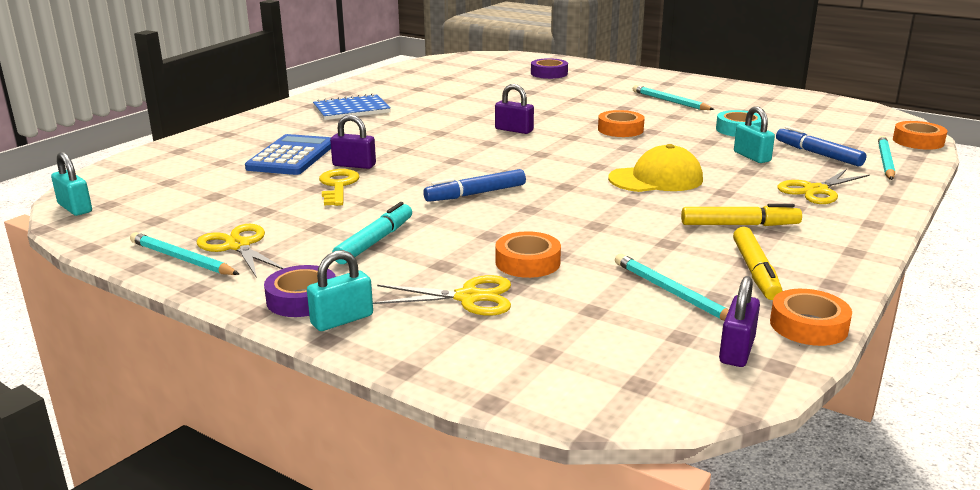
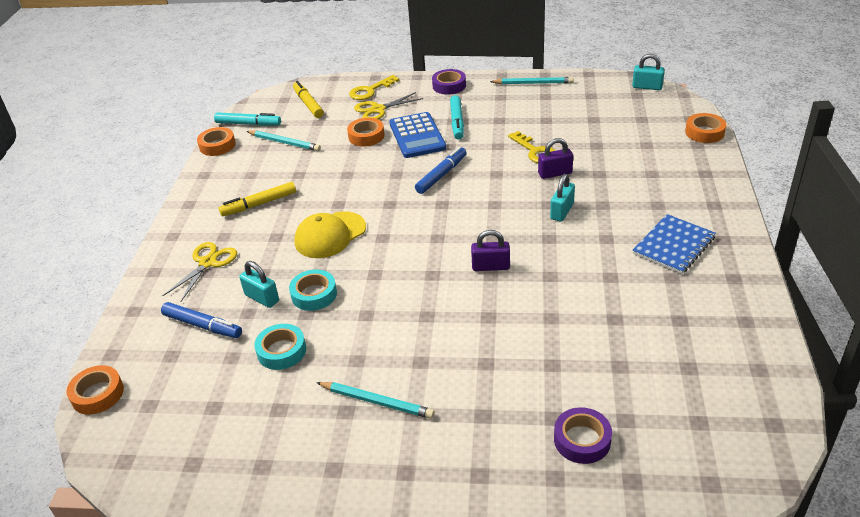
camera: 155 degrees right, 15 degrees up
yellow scissors [197,224,284,278] -> none
blue calculator [245,134,331,175] -> blue calculator moved to [389,112,446,158]
turquoise padlock [307,250,373,331] -> turquoise padlock moved to [550,174,575,222]
orange tape [598,110,645,137] -> orange tape moved to [685,113,726,143]
purple padlock [719,276,760,367] -> turquoise marker [214,112,281,126]
yellow marker [733,227,782,300] -> yellow marker moved to [293,81,324,118]
turquoise pencil [878,136,895,180] -> none
none -> turquoise tape [289,269,337,311]
none -> yellow key [349,75,399,100]

